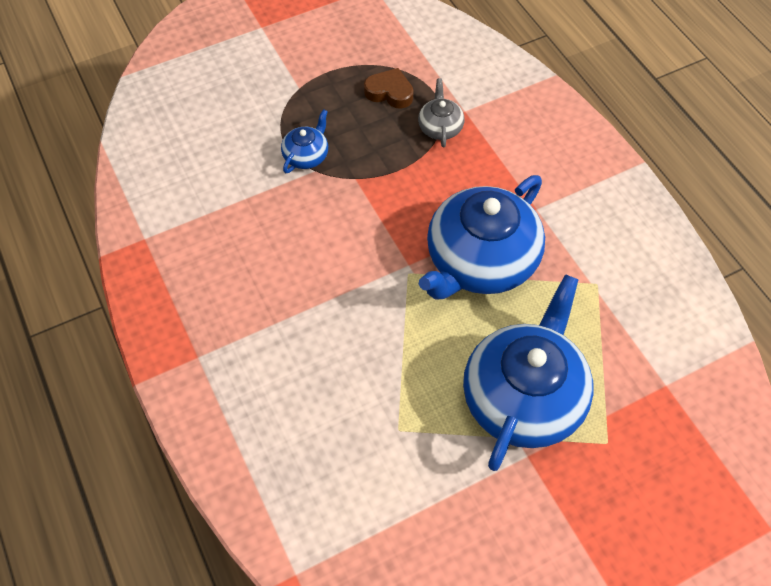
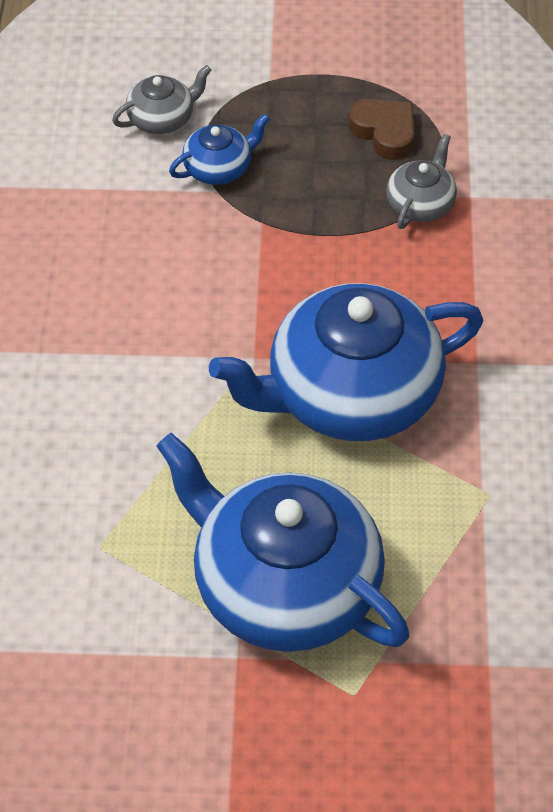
camera: 30 degrees right, 5 degrees down
blue teapot [463,274,594,471] -> blue teapot turned 105 degrees counterclockwise [156,433,409,652]
none -> grey teapot [112,65,211,134]

